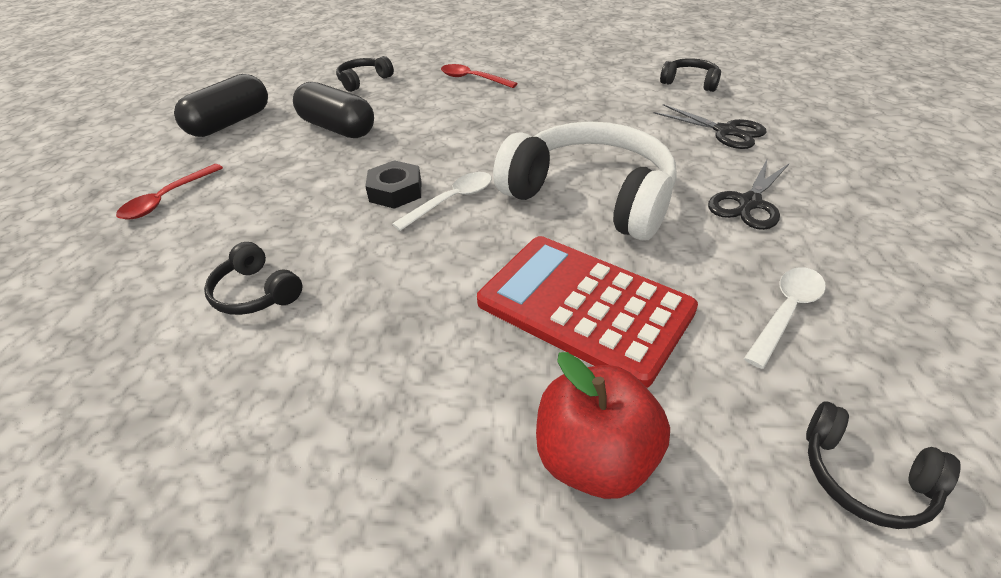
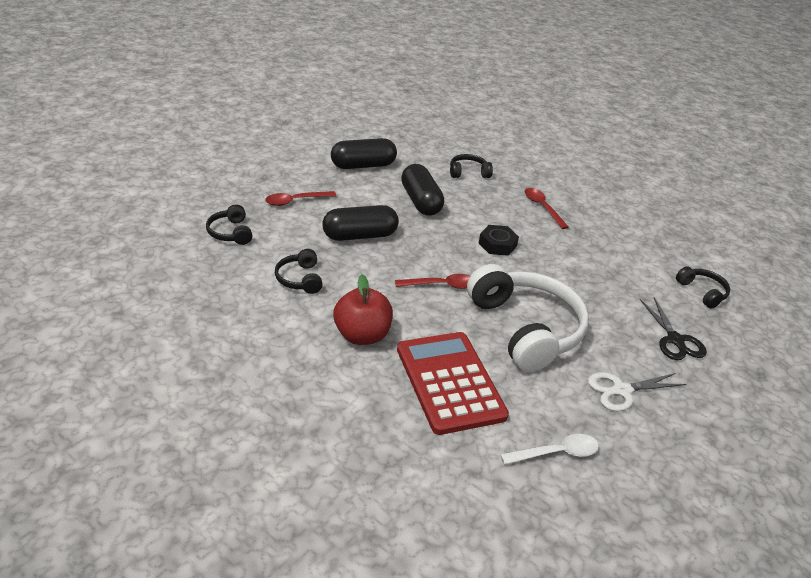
camera: 30 degrees right, 5 degrees down
black nut [365,160,421,209] -> black nut moved to [479,225,519,256]
white spoon [392,172,492,231] -> red spoon [395,274,470,289]
red apple [536,352,670,499] -> red apple moved to [333,274,393,345]
black scissors [708,160,790,230] -> white scissors [588,372,686,411]
black headphones [806,401,961,529] -> black headphones moved to [206,204,252,245]
none -> black capsule [322,205,399,241]

